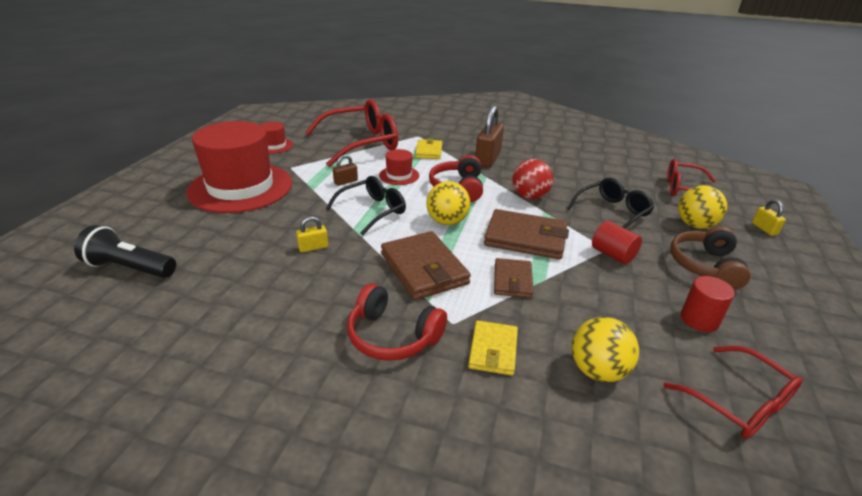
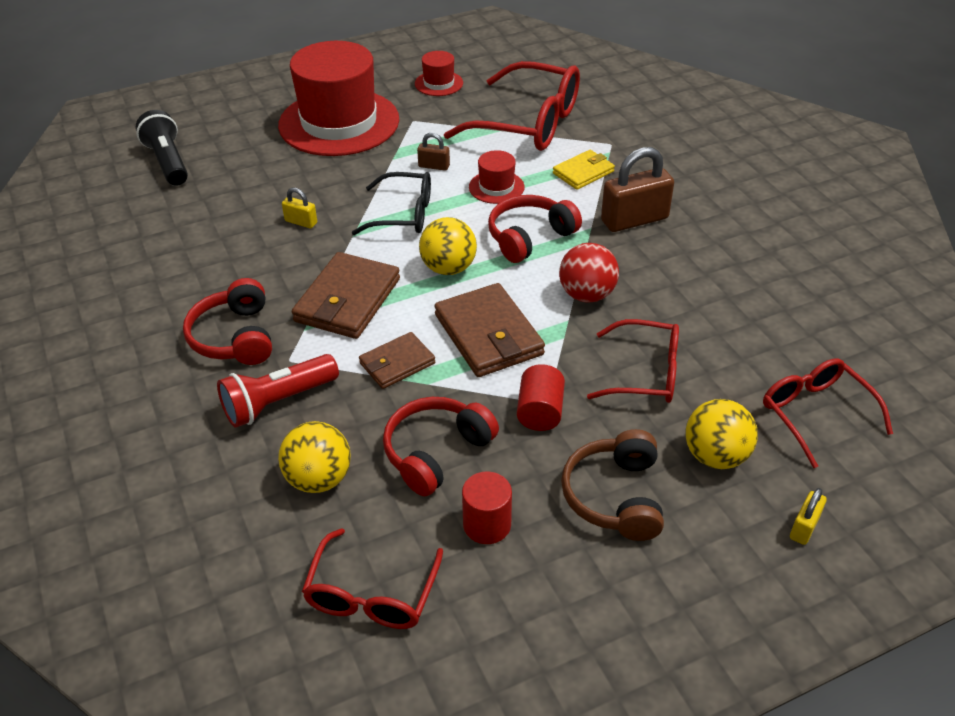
camera: 50 degrees right, 10 degrees up
yellow wallet [468,320,518,376] -> red flashlight [217,354,339,428]
black glasses [567,178,654,229] -> red glasses [587,319,679,403]
brown headphones [670,226,751,290] -> brown headphones turned 60 degrees counterclockwise [561,429,664,541]
none -> red headphones [383,397,499,496]

